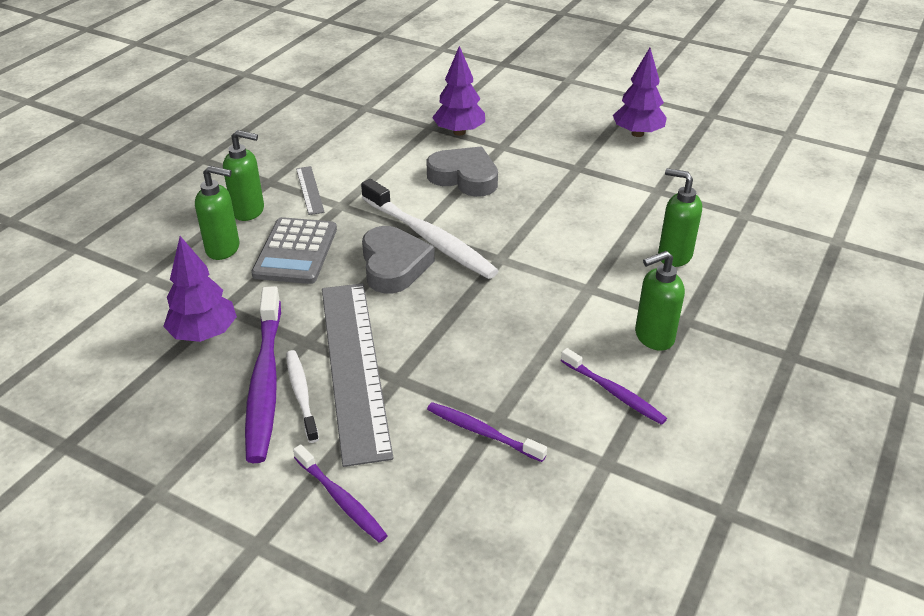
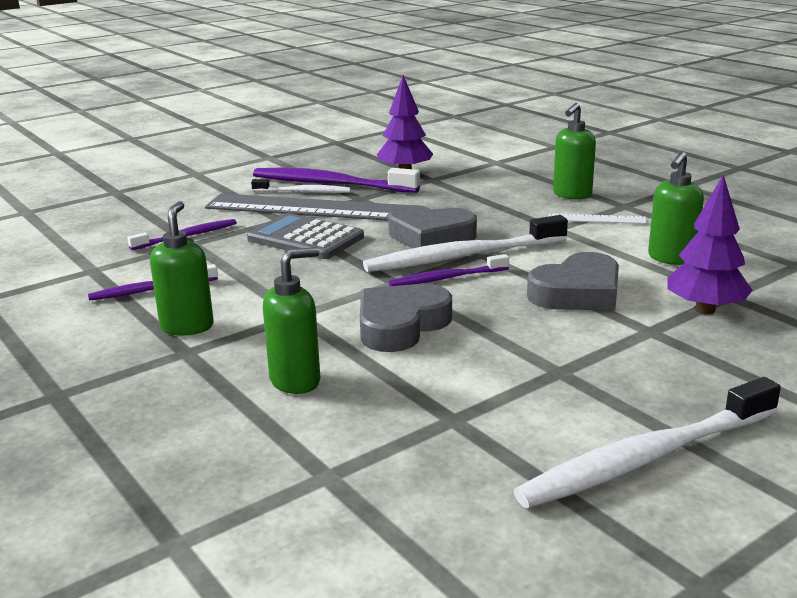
camera: 115 degrees right, 15 degrees down
green soap dispenser [195,166,240,260] -> green soap dispenser moved to [648,151,704,265]
grey calculator [251,217,337,284] -> grey calculator moved to [247,213,364,259]
purple toothbrush [293,444,388,543] -> purple toothbrush moved to [388,254,509,286]
grey ruler [296,166,325,215] -> white ruler [548,213,647,224]
purple tree [613,48,667,137] -> white toothbrush [513,377,781,508]
none -> grey heart [360,284,452,352]

